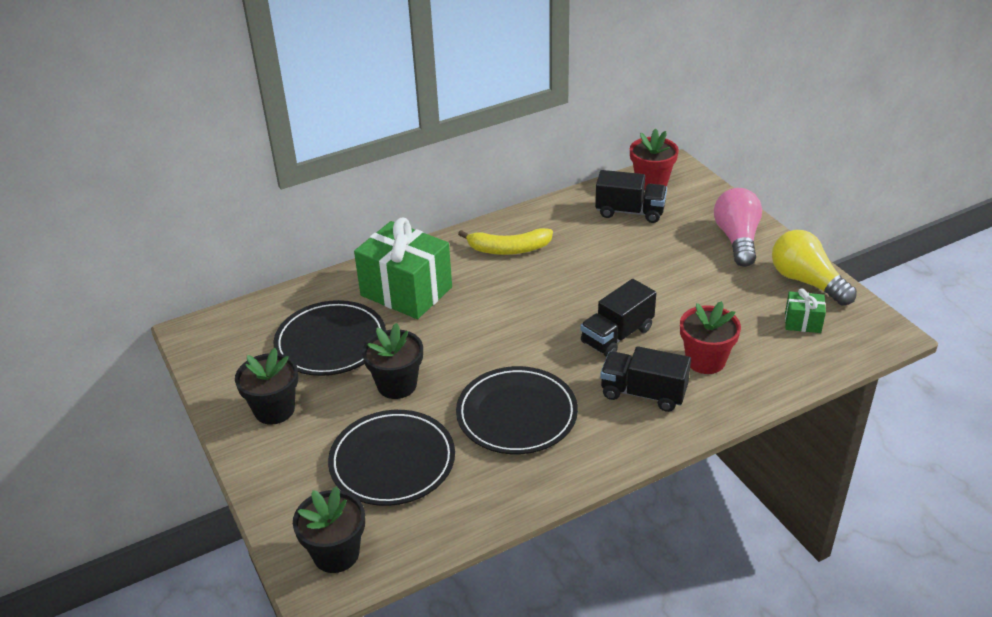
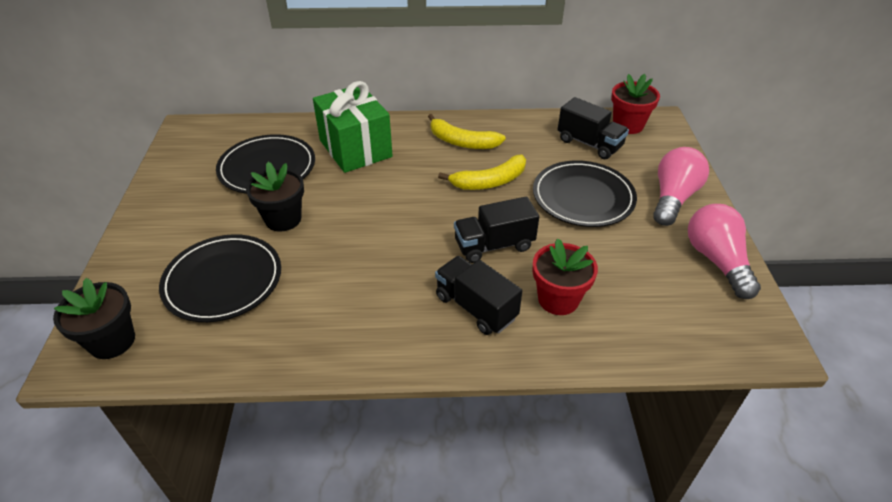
camera: 25 degrees right, 5 degrees up
black flower pot [235,348,298,425] -> none
black plate [456,366,578,454] -> black plate moved to [533,160,637,227]
yellow light bulb [772,230,857,306] -> pink light bulb [688,204,761,299]
green gift [785,288,826,333] -> none
none -> yellow banana [438,155,526,190]

